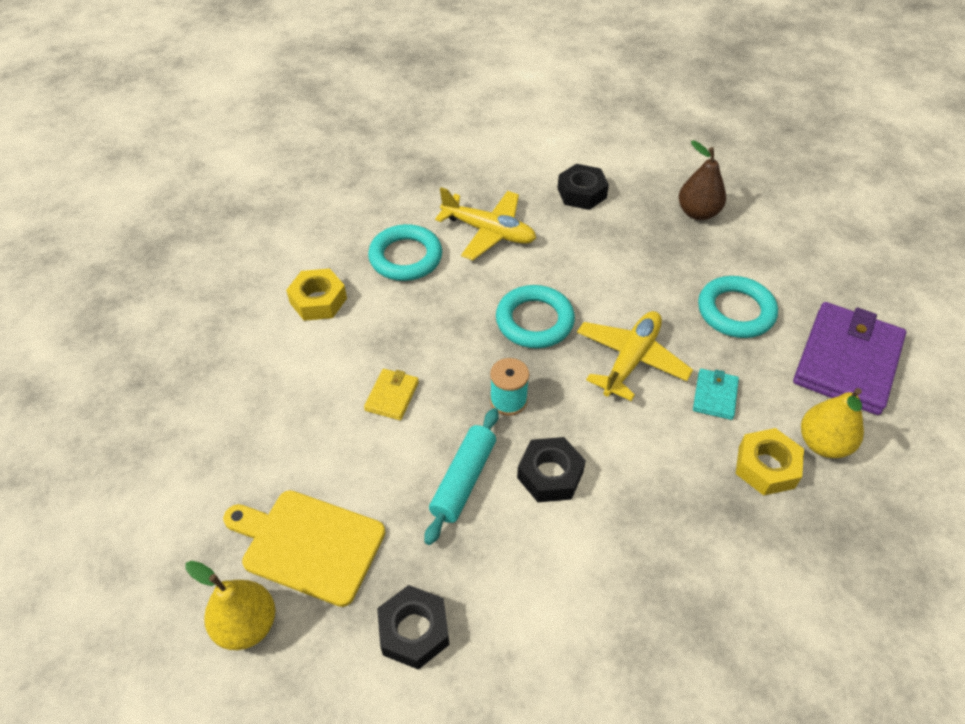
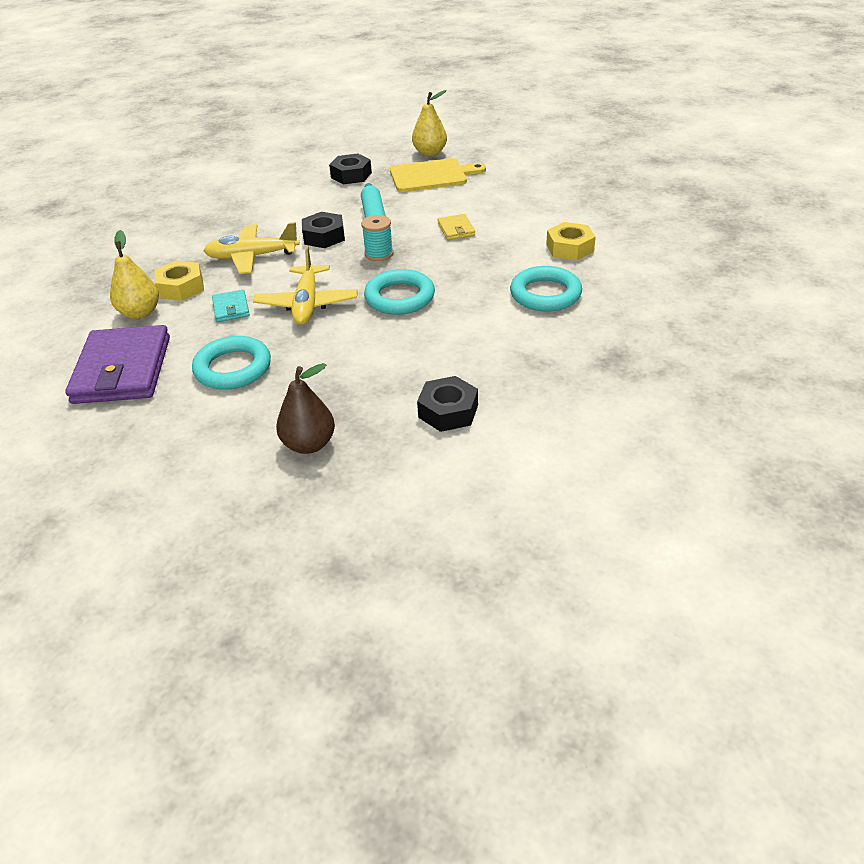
camera: 150 degrees right, 10 degrees down
yellow plane [435,187,536,260] -> yellow plane moved to [203,222,300,274]

